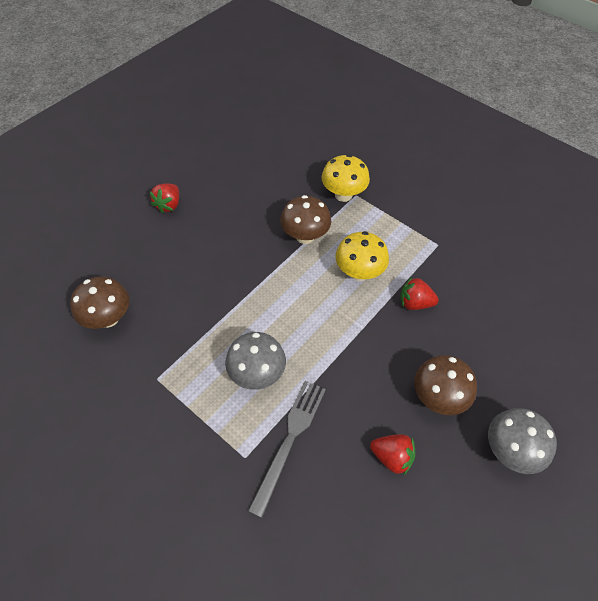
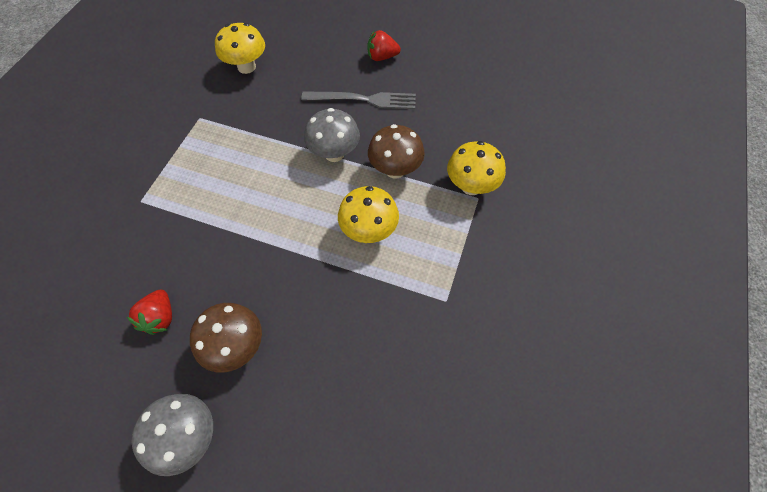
camera: 70 degrees right, 5 degrees up
brown mushroom [70,277,129,329] -> yellow mushroom [215,23,265,74]
grey mushroom [225,332,286,390] -> grey mushroom moved to [304,108,360,162]
grey fork [248,381,326,518] -> grey fork moved to [301,91,416,109]
red strawberry [400,276,439,310] -> none

